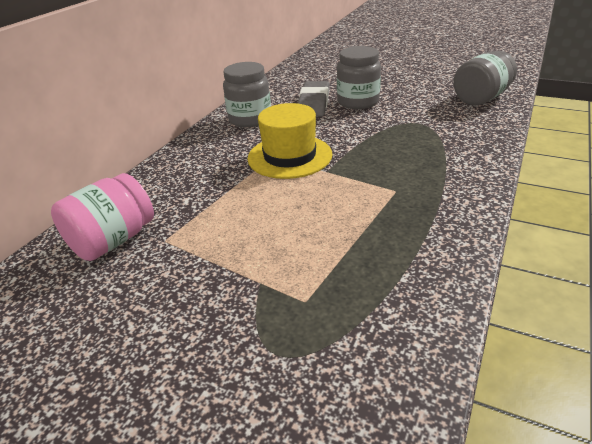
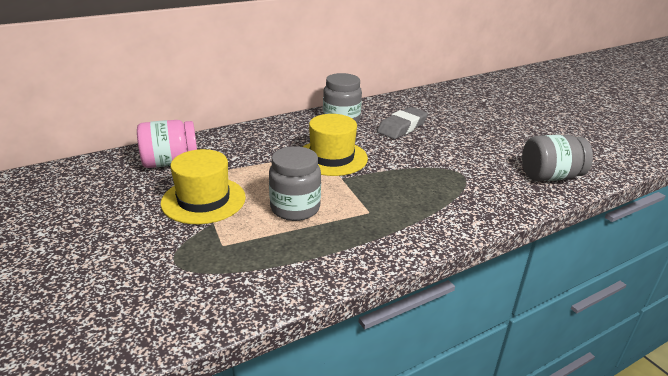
camera: 30 degrees right, 5 degrees down
grey jar [337,46,381,109] -> grey jar moved to [269,146,321,221]
none -> yellow hat [161,149,246,224]

